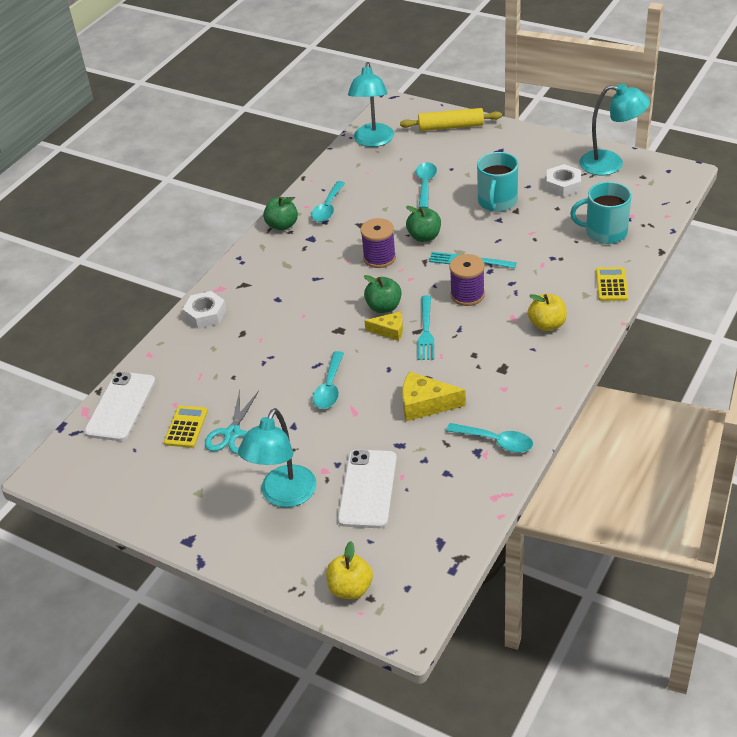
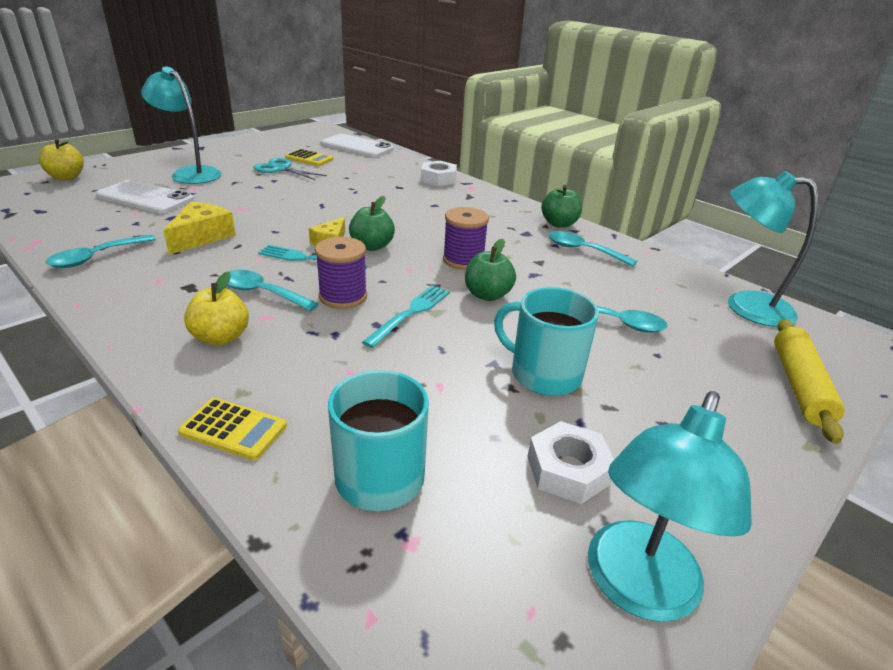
camera: 100 degrees right, 10 degrees down
turquoise spoon [313,351,344,409] -> turquoise spoon moved to [227,270,319,311]

